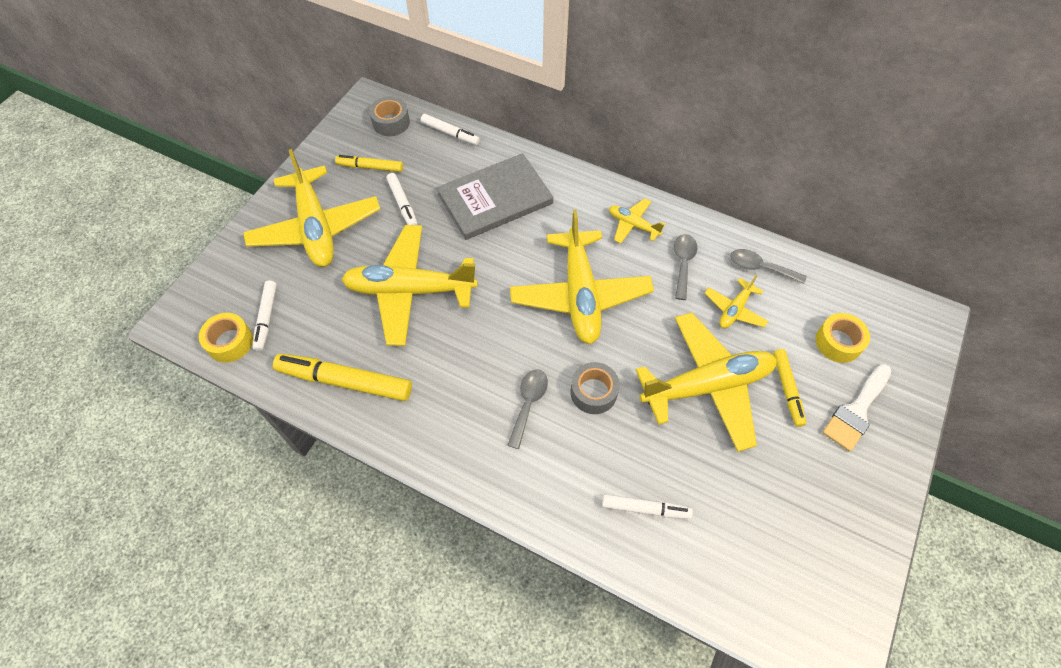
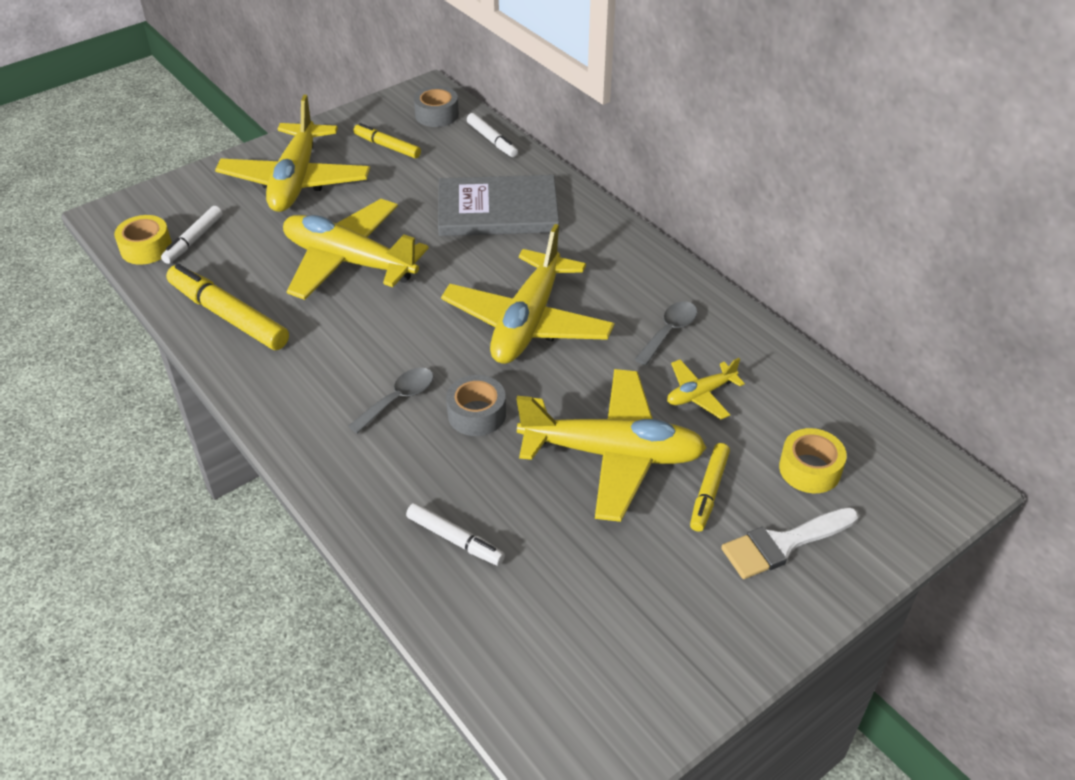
camera: 25 degrees right, 15 degrees down
white marker [386,173,418,225] -> none
yellow plane [609,198,665,244] -> none
grey spoon [730,249,806,284] -> none

